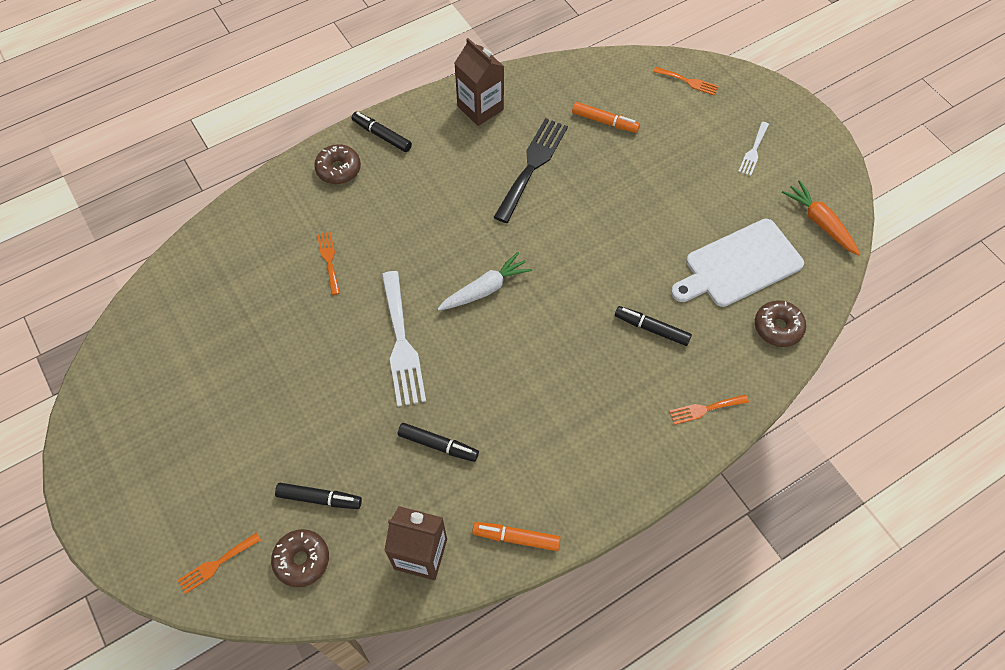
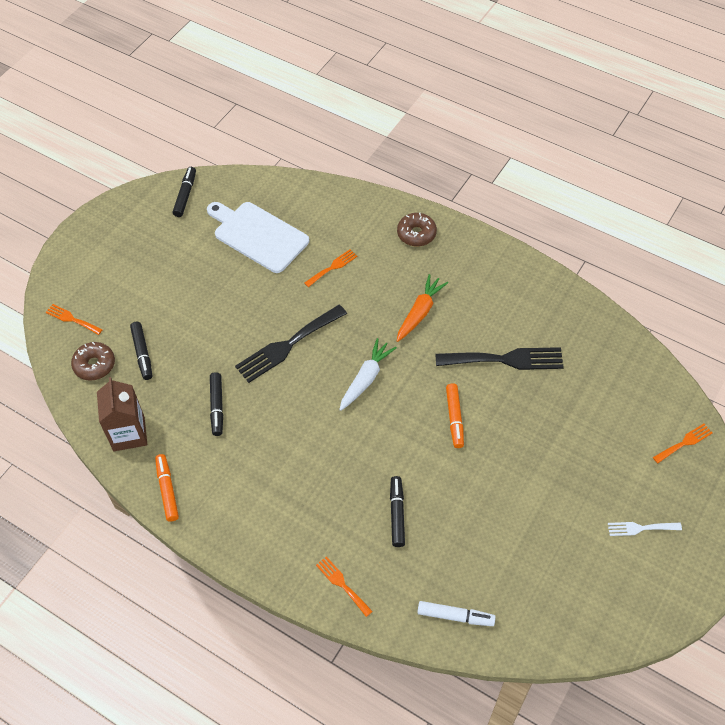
camera: 65 degrees right, 5 degrees down
black marker [352,111,412,152] -> black marker moved to [173,167,196,217]
white fork [382,271,426,407] -> black fork [235,305,347,383]
white carrot [438,252,532,311] -> white carrot turned 90 degrees counterclockwise [339,338,397,411]
brown carton [455,38,504,126] -> none
orange marker [572,102,640,133] -> orange marker moved to [446,383,464,448]
orange fork [653,67,719,96] -> orange fork turned 120 degrees counterclockwise [653,424,712,463]
white cutting board [671,219,804,307] -> white cutting board moved to [207,202,309,273]
brown donut [755,300,806,347] -> white marker [417,601,496,626]
orange carrot [782,180,860,256] -> orange carrot moved to [397,274,448,342]

